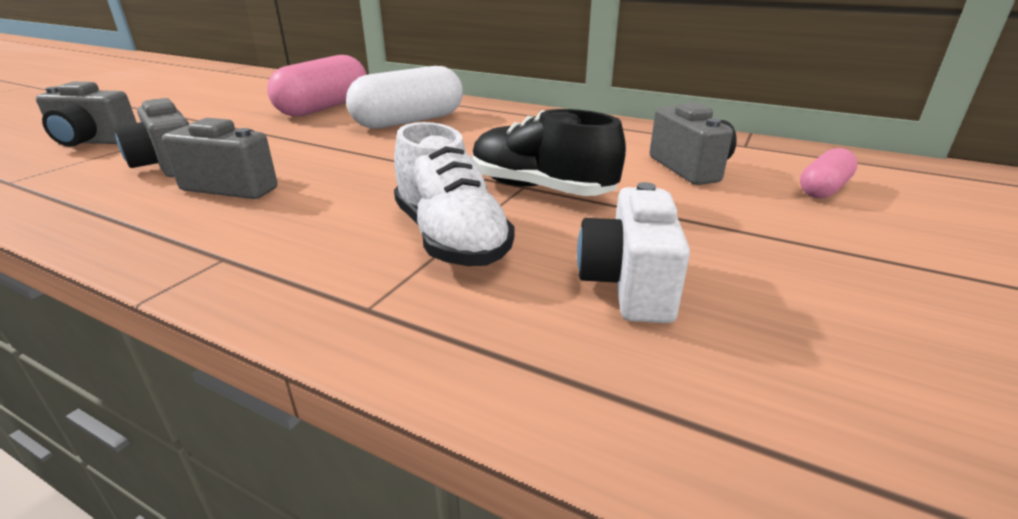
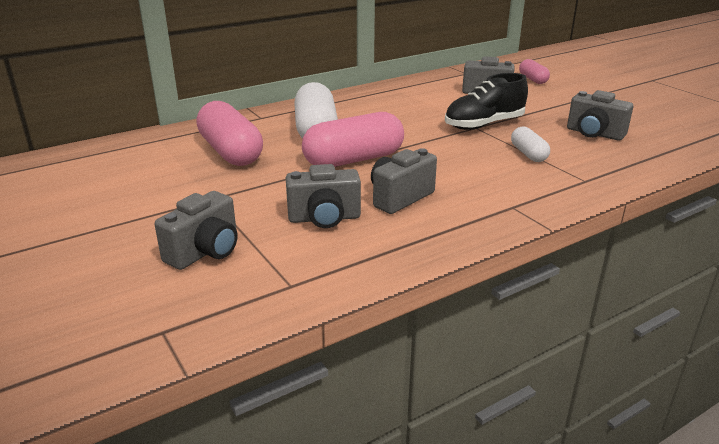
camera: 60 degrees left, 0 degrees up
white shoe [394,122,514,266] -> white capsule [511,126,550,162]
white camera [577,182,690,323] -> grey camera [567,90,633,141]
none -> pink capsule [302,112,404,167]

